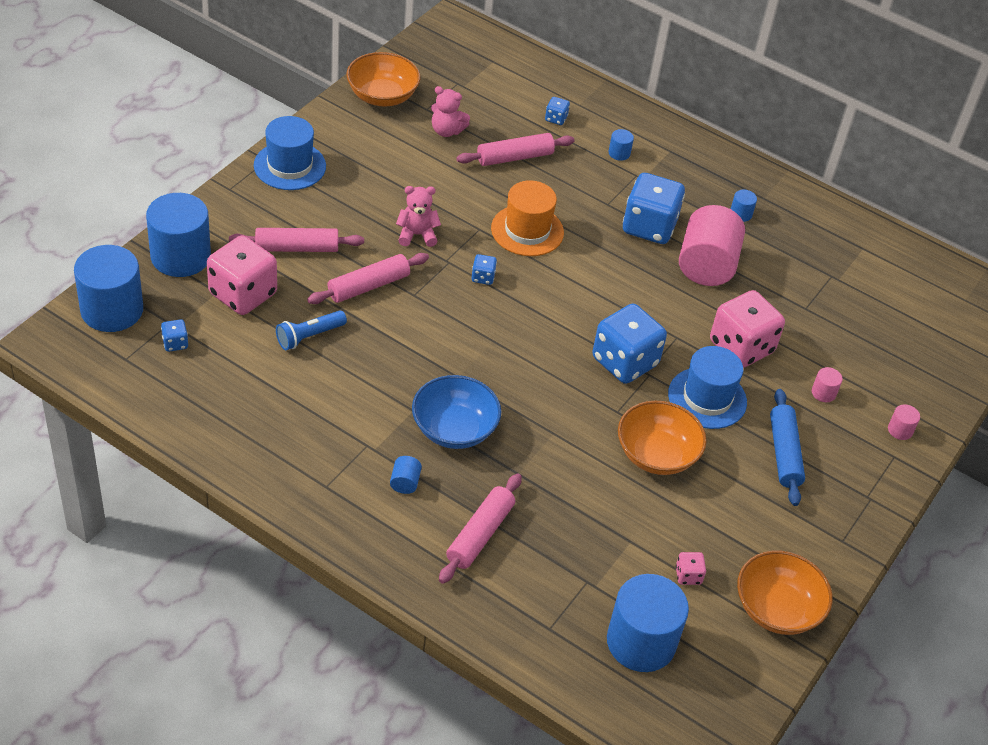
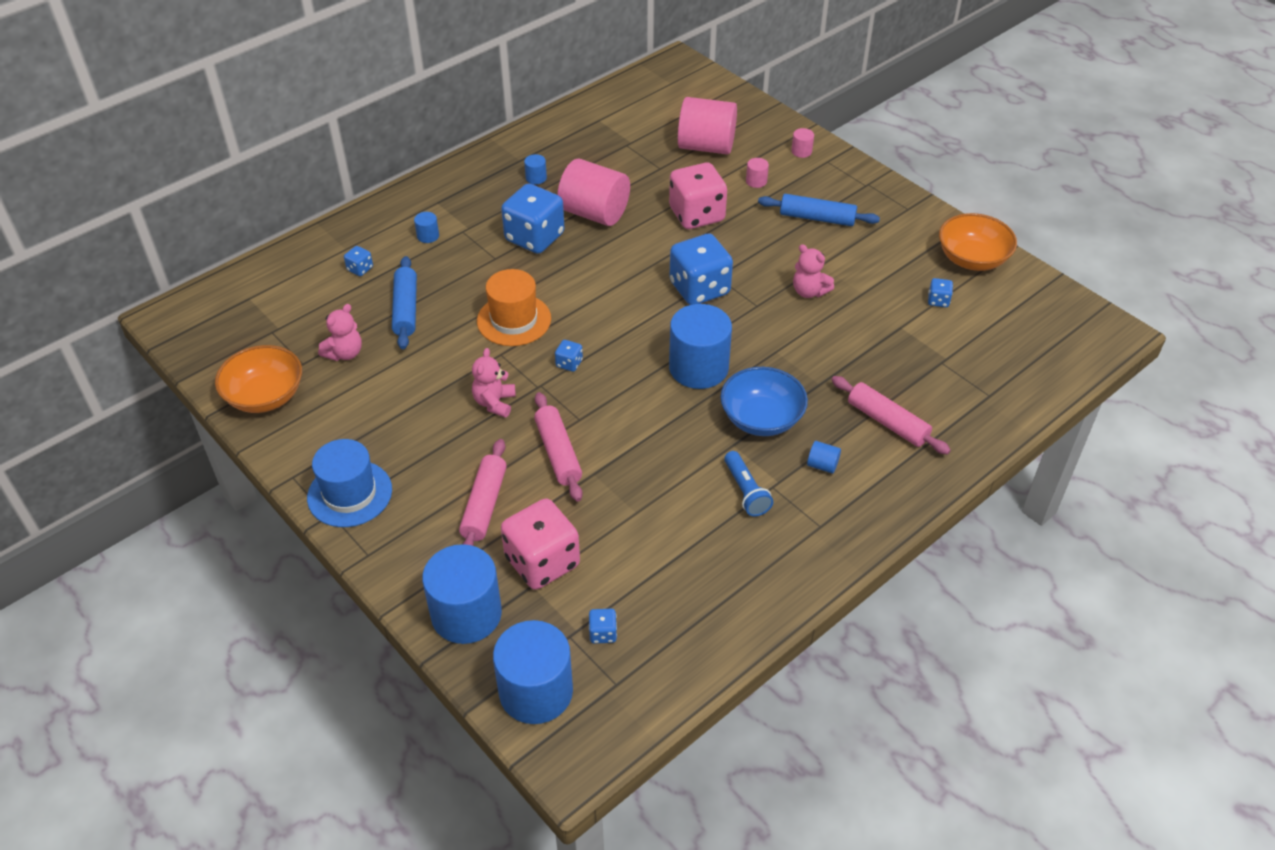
camera: 70 degrees left, 0 degrees up
blue flashlight [276,311,347,350] -> blue flashlight moved to [724,451,773,516]
pink rolling pin [456,133,575,166] -> blue rolling pin [392,256,417,349]
blue cylinder [607,574,689,672] -> blue cylinder moved to [669,304,732,389]
orange bowl [618,401,707,475] -> pink teddy bear [793,244,834,298]
blue hat [668,346,747,429] -> none
pink dice [676,552,706,585] -> blue dice [928,278,953,307]
none -> pink cylinder [678,97,737,155]

